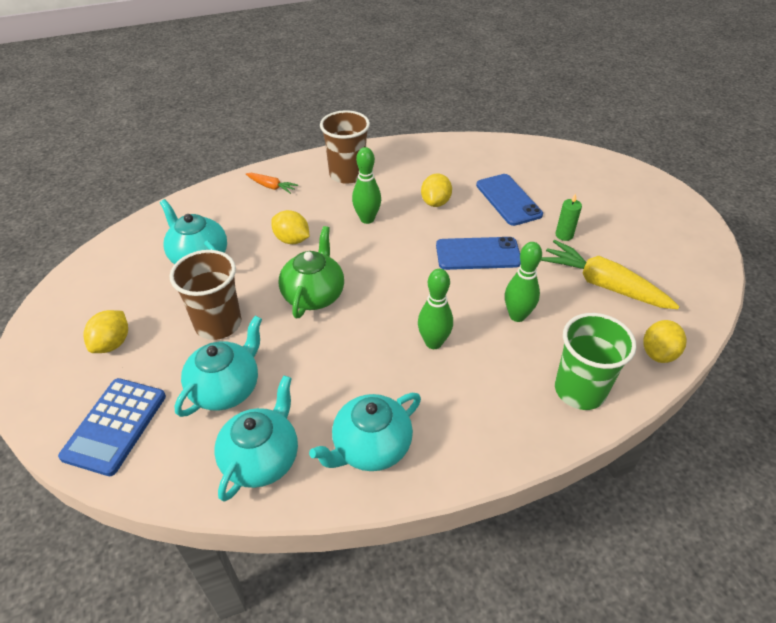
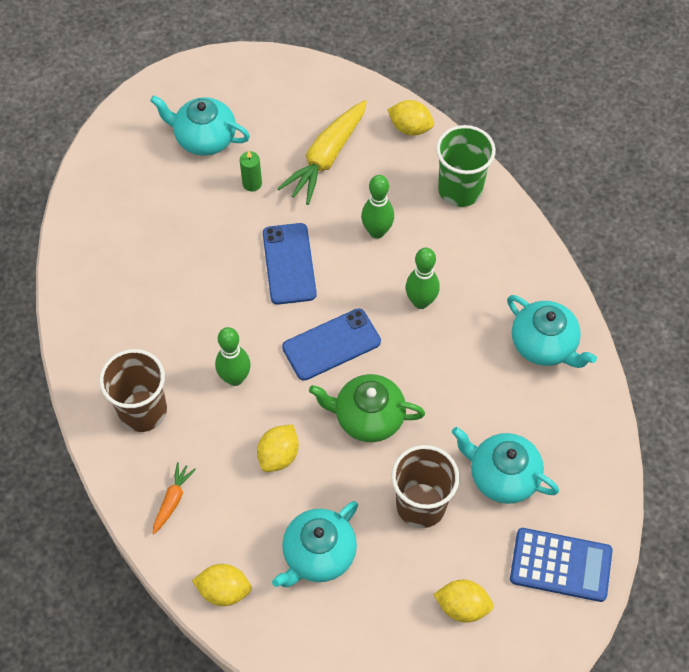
camera: 95 degrees left, 15 degrees up
turquoise teapot [214,376,298,502] -> turquoise teapot moved to [150,95,250,156]
yellow lemon [421,174,452,207] -> yellow lemon moved to [192,564,252,606]
blue phone [476,174,543,226] -> blue phone moved to [282,309,381,381]

